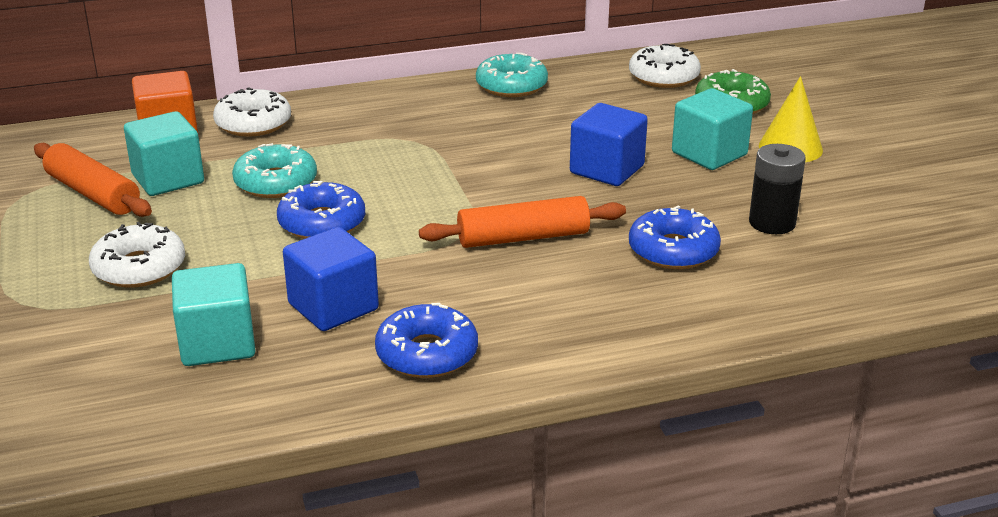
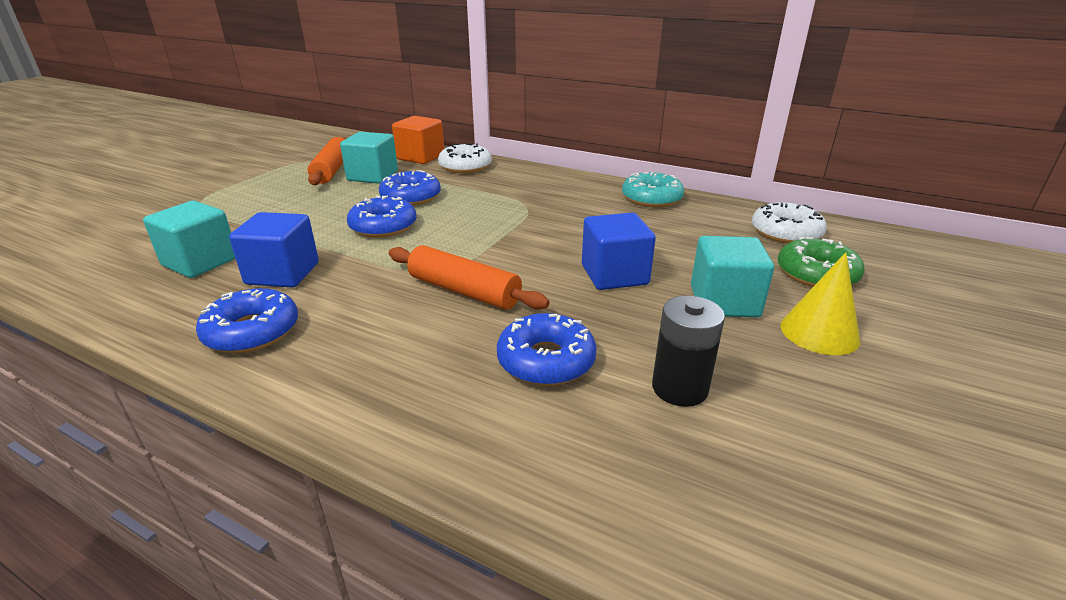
camera: 45 degrees right, 0 degrees up
white donut [89,222,185,288] -> none
turquoise donut [232,143,317,198] -> blue donut [379,170,441,206]

